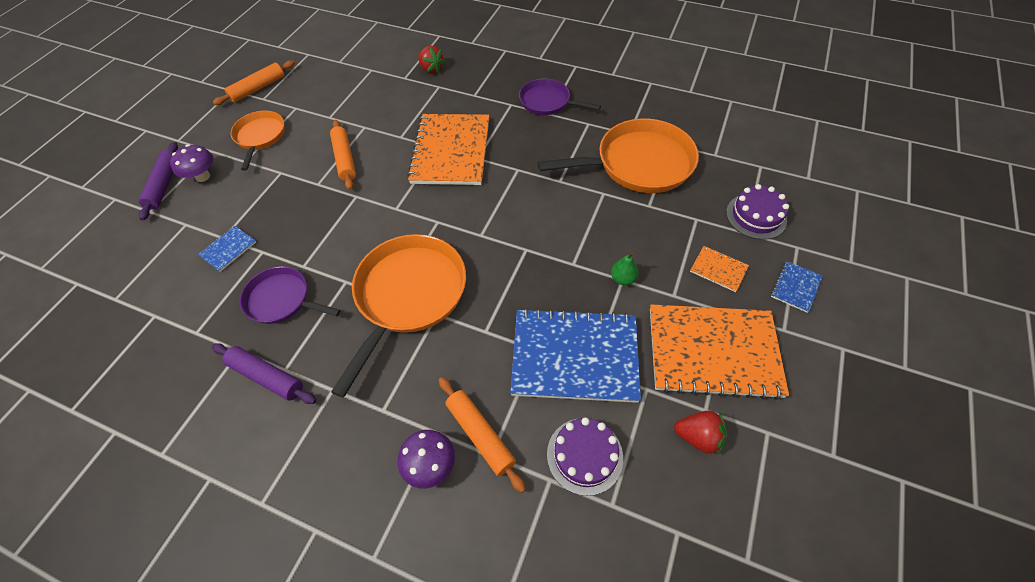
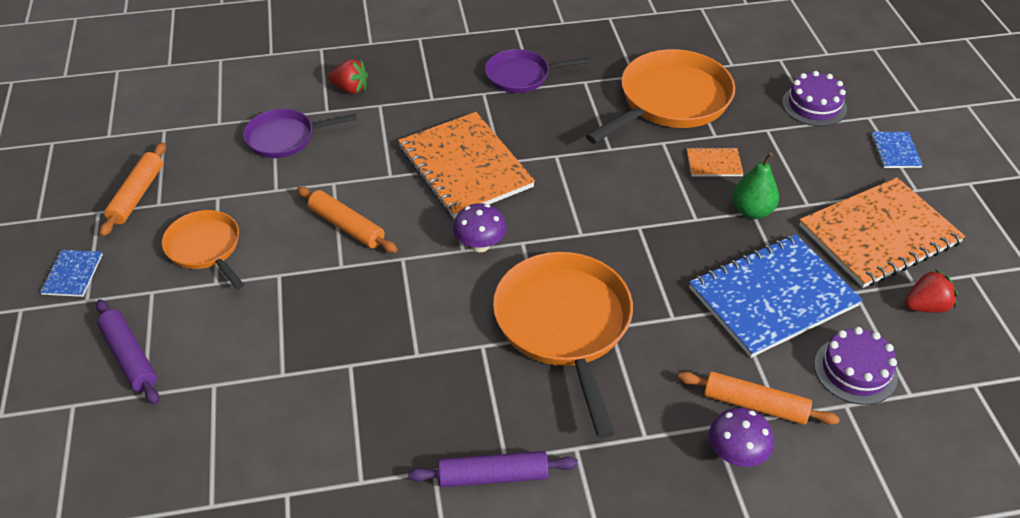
camera: 35 degrees left, 10 degrees down
purple mushroom [170,144,214,182] -> purple mushroom moved to [453,203,507,252]
blue notebook [198,226,256,272] -> blue notebook moved to [40,250,103,297]
purple pan [240,266,341,324] -> purple pan moved to [243,109,357,158]
green pear [611,252,638,285] -> green pear [732,153,779,219], size x1.51
orange notebook [690,246,749,292] -> orange notebook moved to [687,147,744,177]

